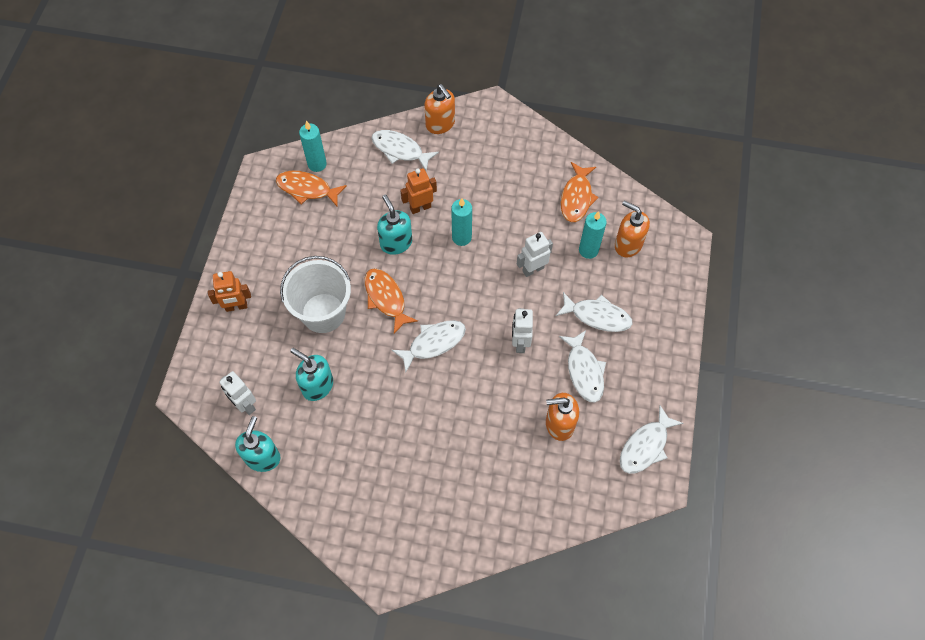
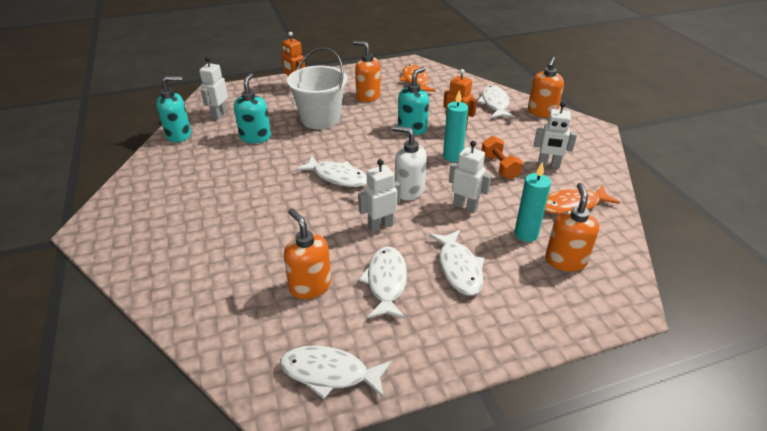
camera: 60 degrees right, 25 degrees down
turquoise candle [299,121,327,172] -> none
orange fish [365,268,418,334] -> none
white fish [559,330,606,402] -> white fish turned 135 degrees clockwise [358,246,407,319]
none -> orange soap dispenser [353,41,381,102]
none -> white soap dispenser [392,126,427,200]
none -> orange dumbbell [481,136,523,179]
none -> white robot [534,102,577,168]

